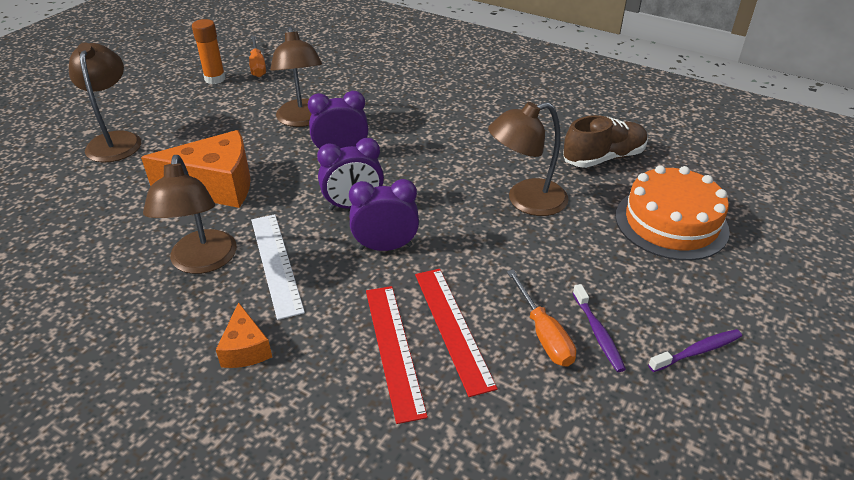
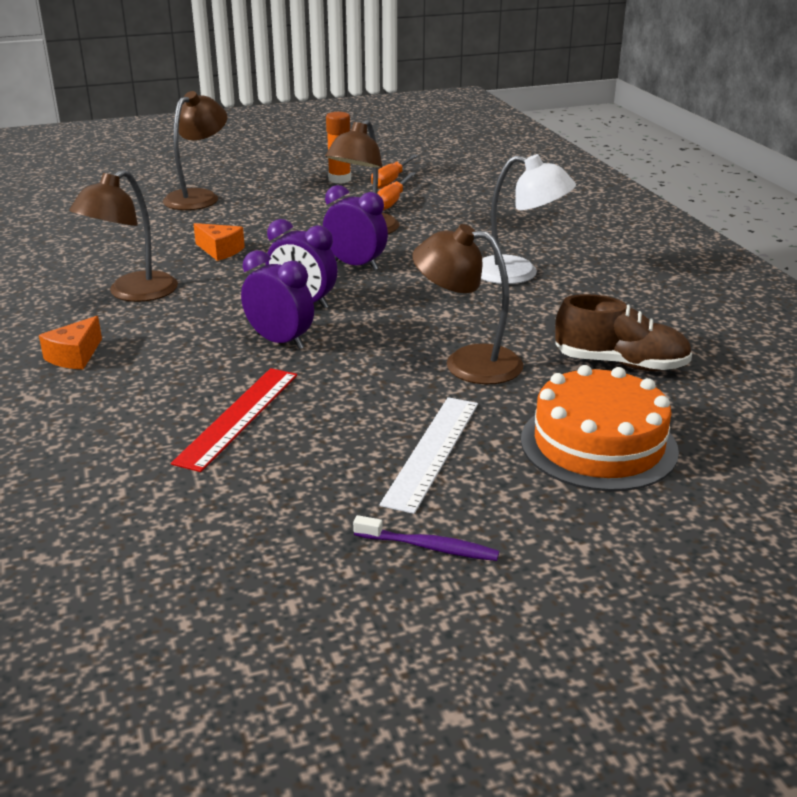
camera: 40 degrees right, 10 degrees down
orange cheese [141,130,251,208] -> orange cheese [194,223,245,261], size x0.51
white ruler [251,214,305,320] -> white ruler moved to [380,397,478,514]
red ruler [366,286,428,424] -> none
orange screwdriver [507,269,576,367] -> orange screwdriver moved to [377,172,416,211]
purple toothbrush [573,284,626,372] -> none
none -> white lamp [481,154,576,284]

